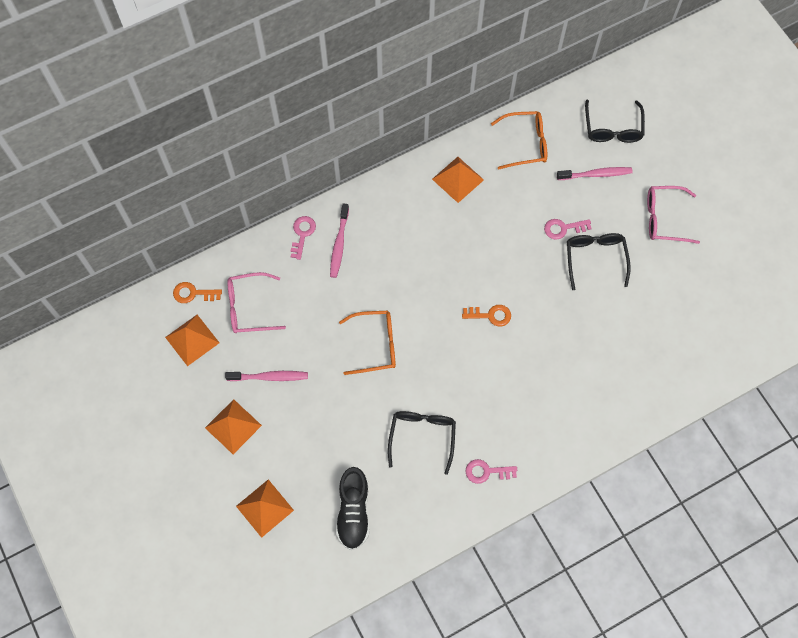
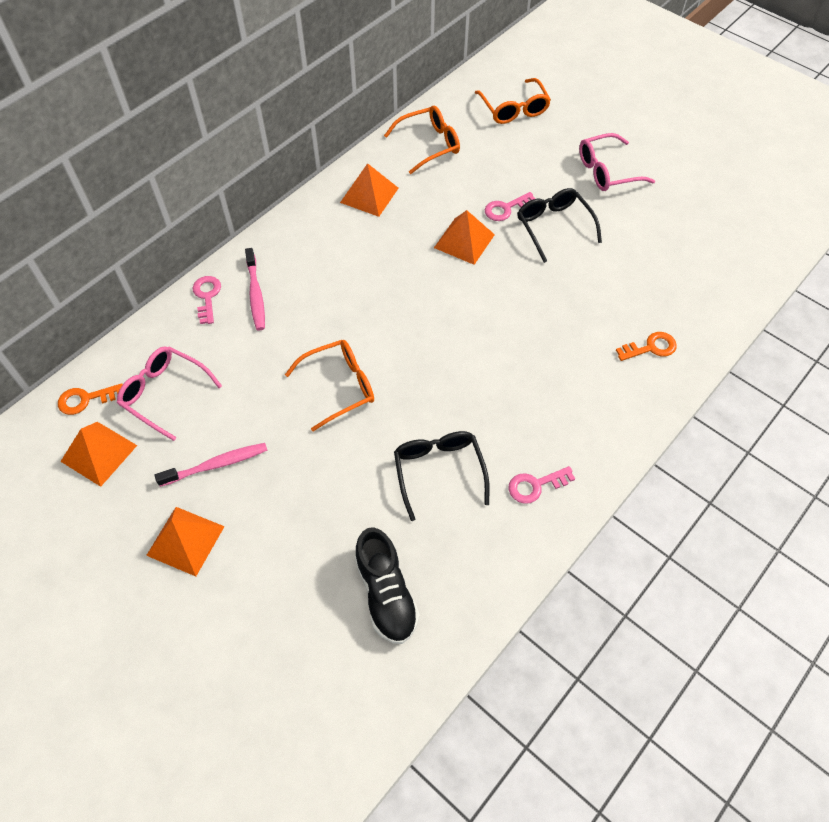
camera: 20 degrees left, 10 degrees down
pink glasses [227,272,286,333] -> pink glasses turned 60 degrees clockwise [117,346,222,441]
orange pyramid [236,480,294,538] -> orange pyramid moved to [434,210,495,265]
orange key [462,305,511,326] -> orange key moved to [616,332,677,361]
pink toothbrush [557,167,633,180] -> none
black glasses [585,100,645,143] -> orange glasses [475,78,551,124]

